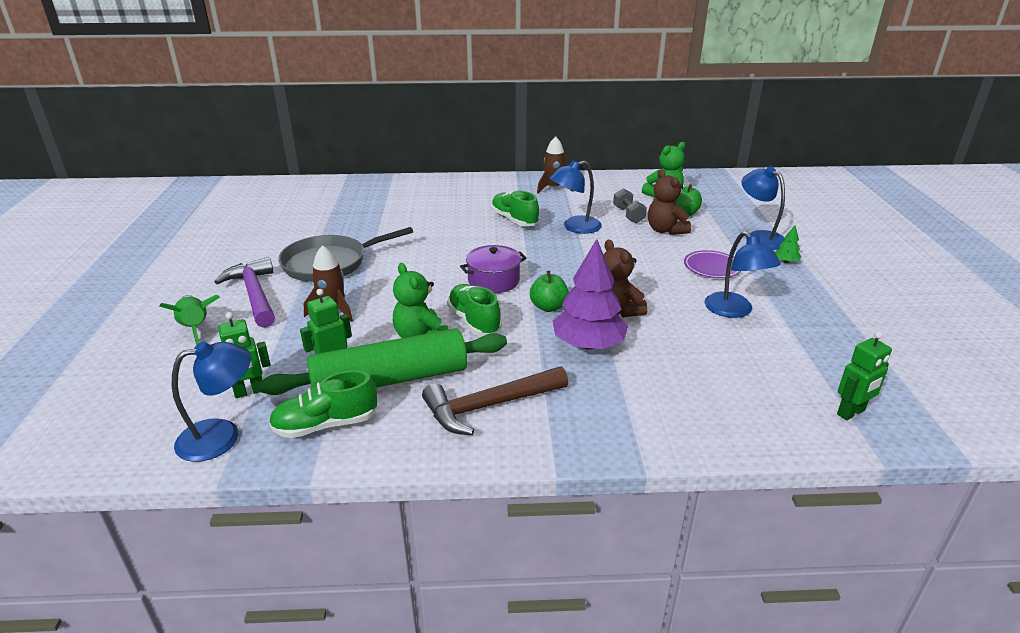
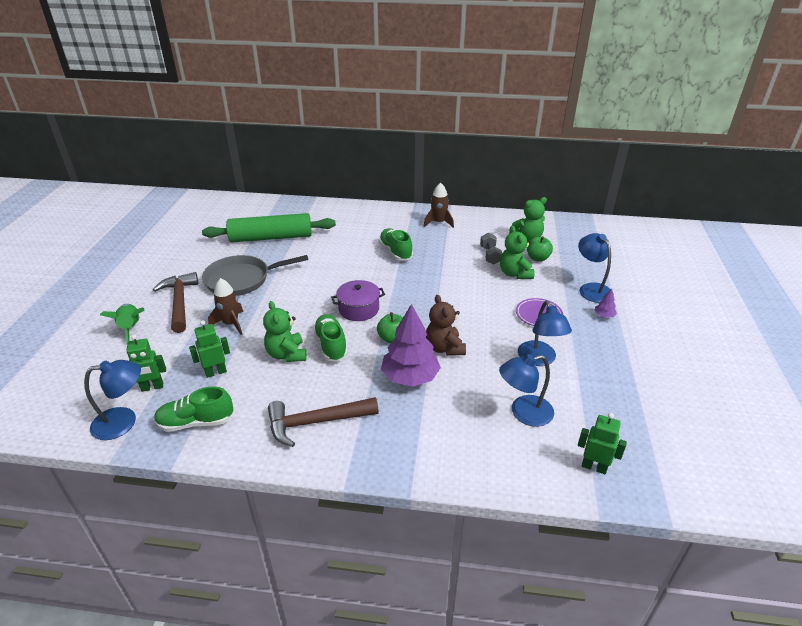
camera: 10 degrees right, 5 degrees up
purple hammer [214,257,275,328] -> brown hammer [153,272,198,333]
green rolling pin [259,328,507,395] -> green rolling pin moved to [202,213,336,242]
blue lamp [550,161,602,234] -> blue lamp moved to [499,354,554,427]
brown teddy bear [648,169,691,235] -> green teddy bear [500,226,535,279]
green tree [775,226,802,263] -> purple tree [594,288,617,318]
green robot [837,331,892,420] -> green robot turned 135 degrees counterclockwise [578,413,627,474]

